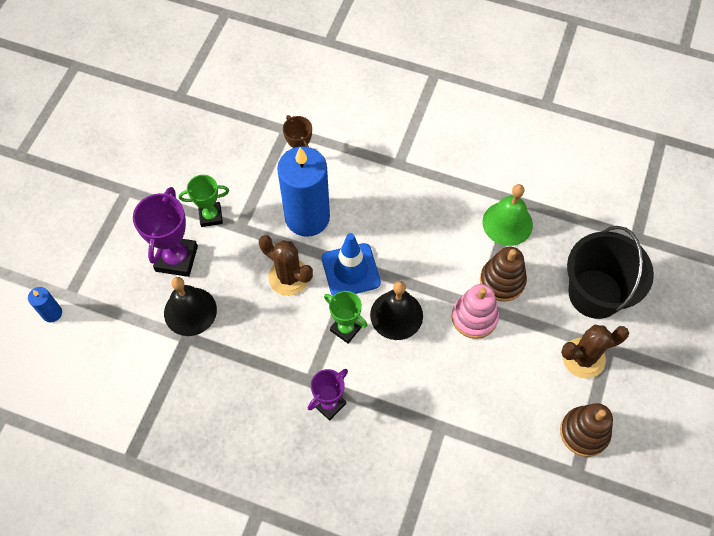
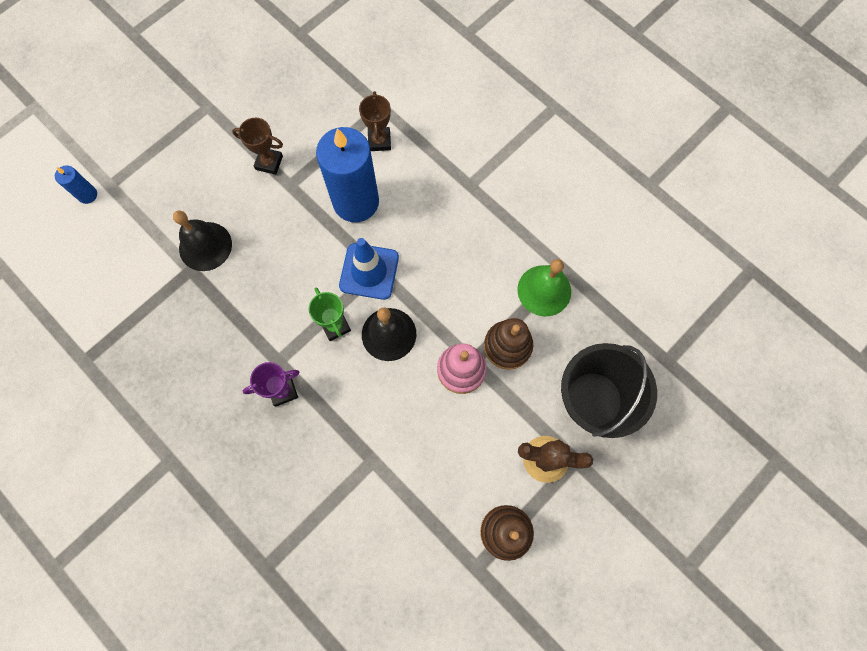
camera: 25 degrees right, 10 degrees up
purple trophy [133,187,198,277] -> none
green trophy [179,175,229,227] -> brown trophy [232,118,283,175]
brown cactus [259,235,313,296] -> none

